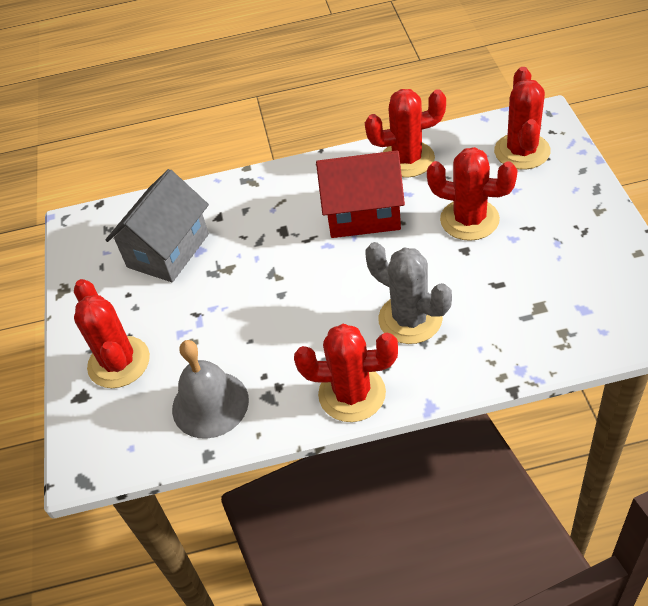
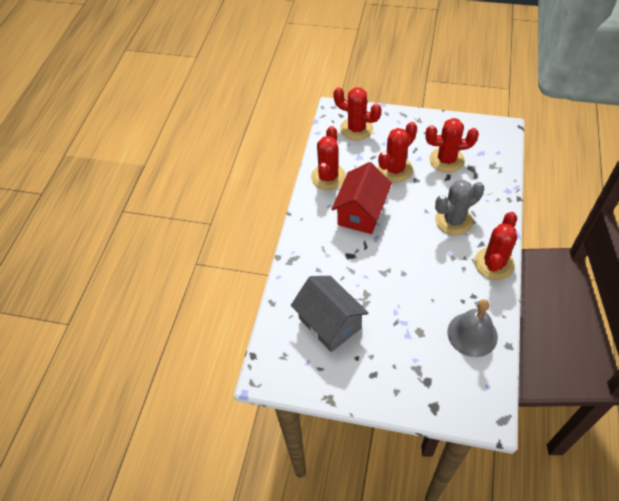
camera: 70 degrees left, 5 degrees up
red cactus [74,279,150,388] -> red cactus moved to [425,118,479,173]

